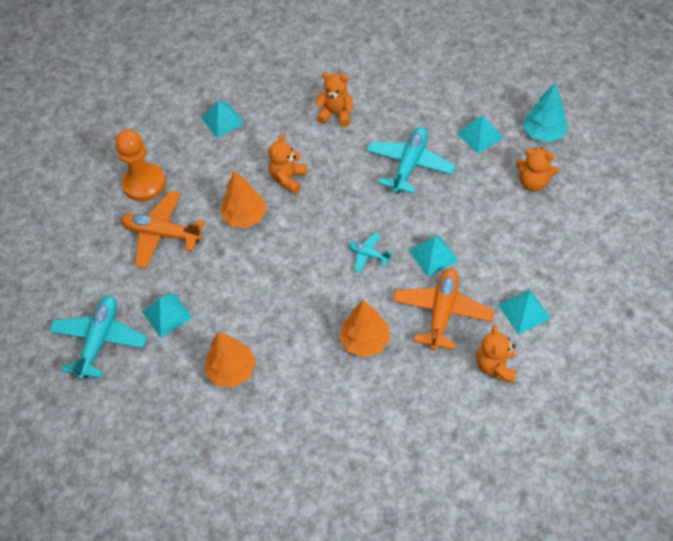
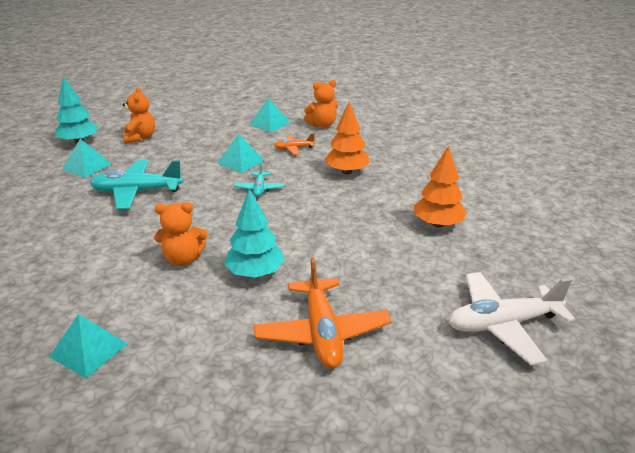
camera: 120 degrees left, 25 degrees down
turquoise plane [49,296,147,380] -> white plane [449,272,575,365]
orange pawn [115,130,166,201] -> none
turquoise pyramid [142,292,193,338] -> none
orange tree [221,171,267,228] -> turquoise tree [224,189,285,278]
orange teddy bear [315,72,354,127] -> none
orange plane [393,268,495,350] -> orange plane [274,133,315,155], size x0.52

